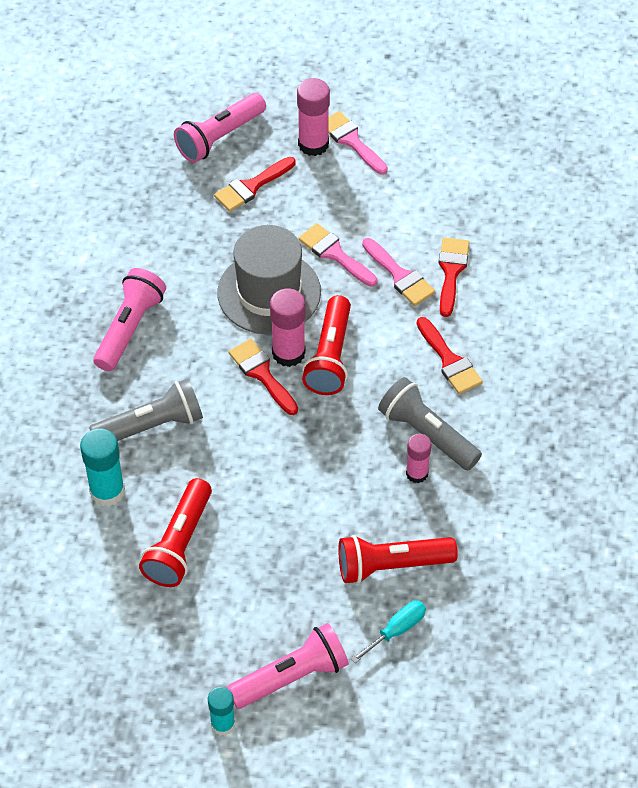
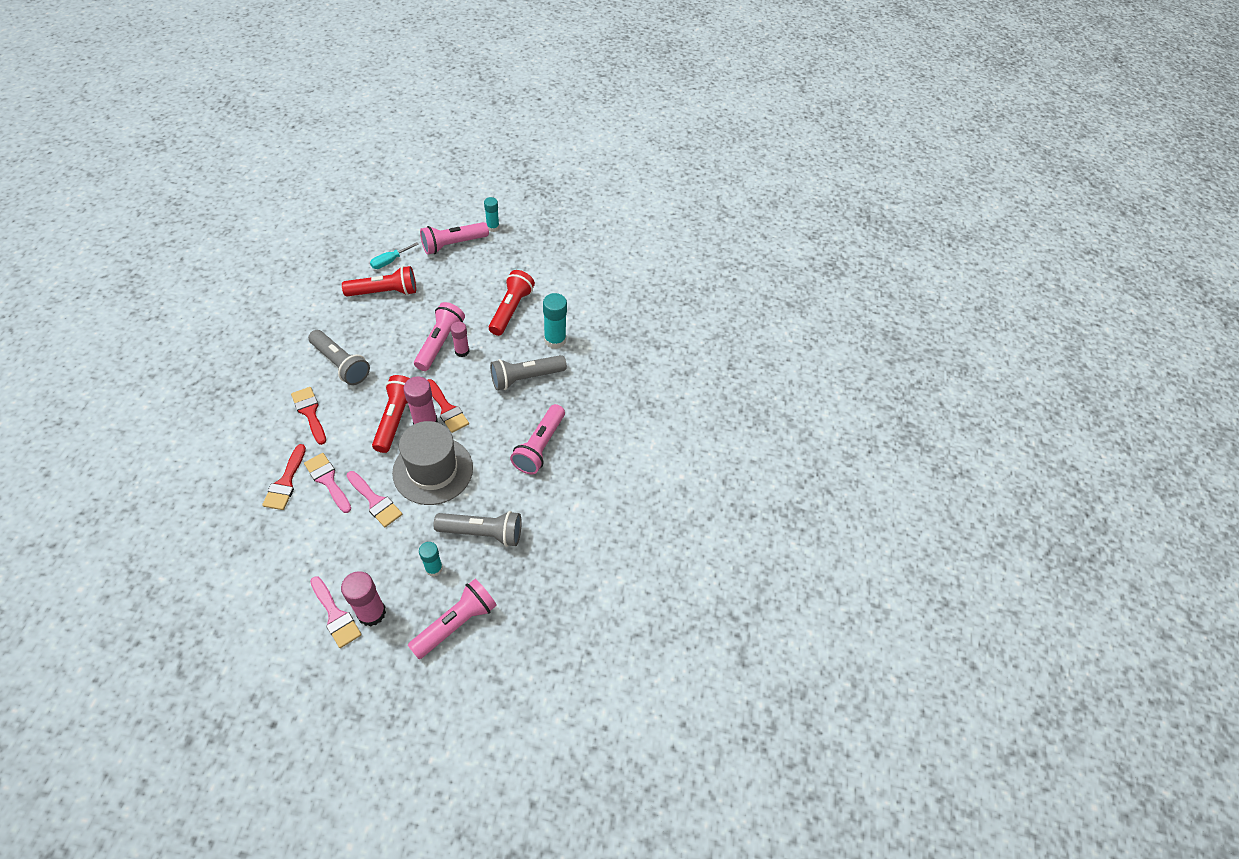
camera: 175 degrees right, 0 degrees up
red brush [214,157,296,212] -> turquoise glue stick [419,542,443,576]
pink glue stick [406,434,431,483] -> pink glue stick moved to [451,322,470,357]
none -> pink flashlight [414,302,465,371]
none -> grey flashlight [433,511,521,547]

